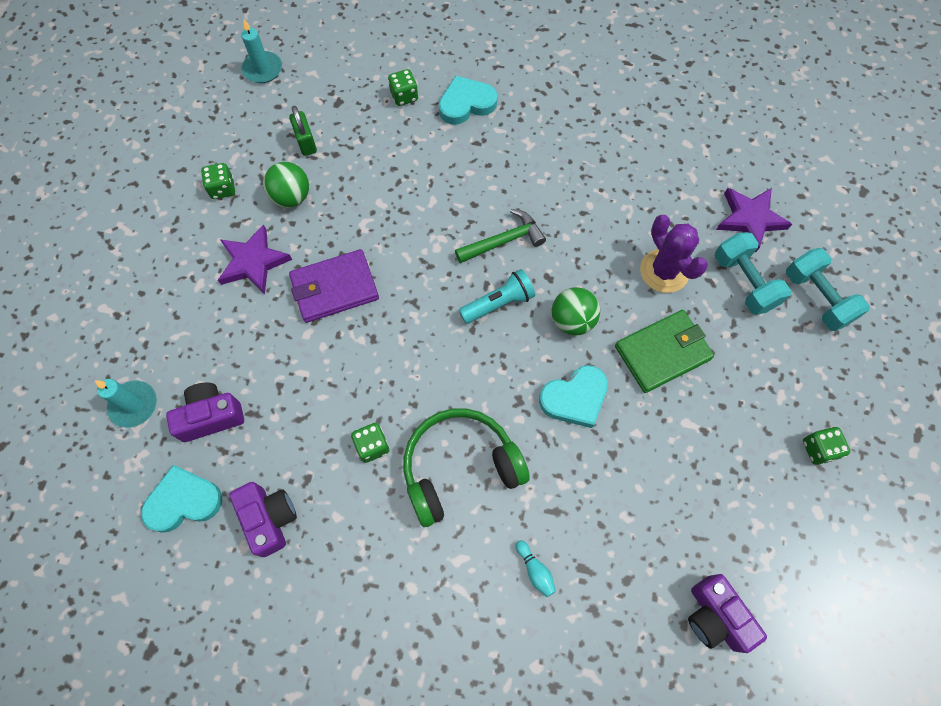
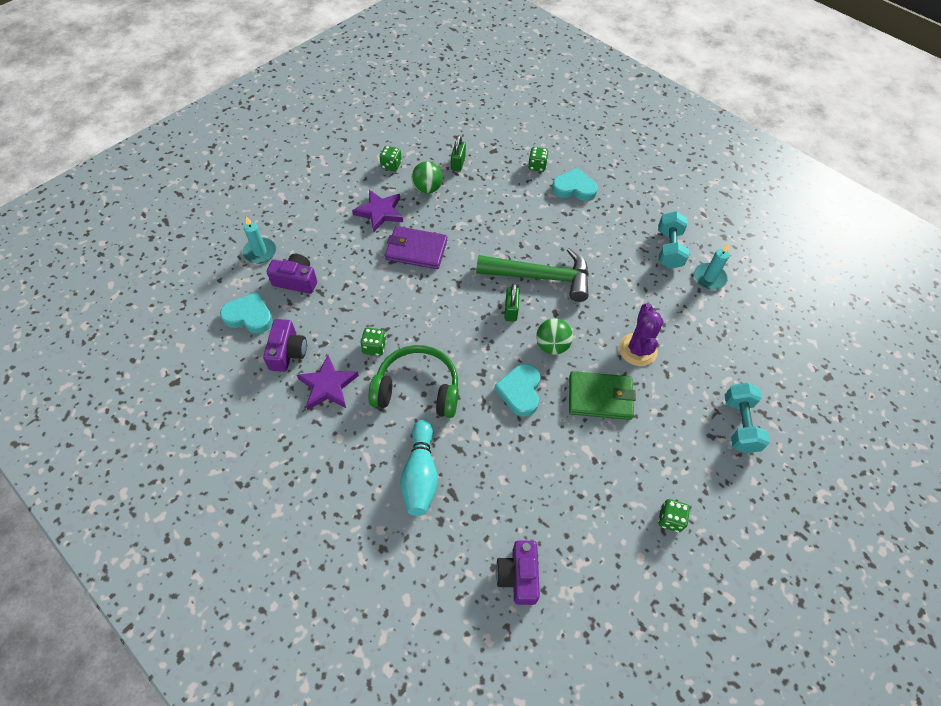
camera: 30 degrees right, 10 degrees down
turquoise candle [241,18,282,83] -> turquoise candle moved to [694,244,730,289]
green hammer [455,209,546,263] -> green hammer [476,248,589,302], size x1.70
turquoise flashlight [459,269,535,324] -> green padlock [505,283,520,322]
turquoise bowling pin [516,540,556,597] -> turquoise bowling pin [400,419,438,516], size x2.24
turquoise heart [539,365,608,428] -> turquoise heart turned 90 degrees clockwise [494,364,540,417]
turquoise dumbbell [714,232,791,315] -> turquoise dumbbell moved to [658,211,689,269]
purple star [716,188,792,252] -> purple star moved to [297,355,359,410]

